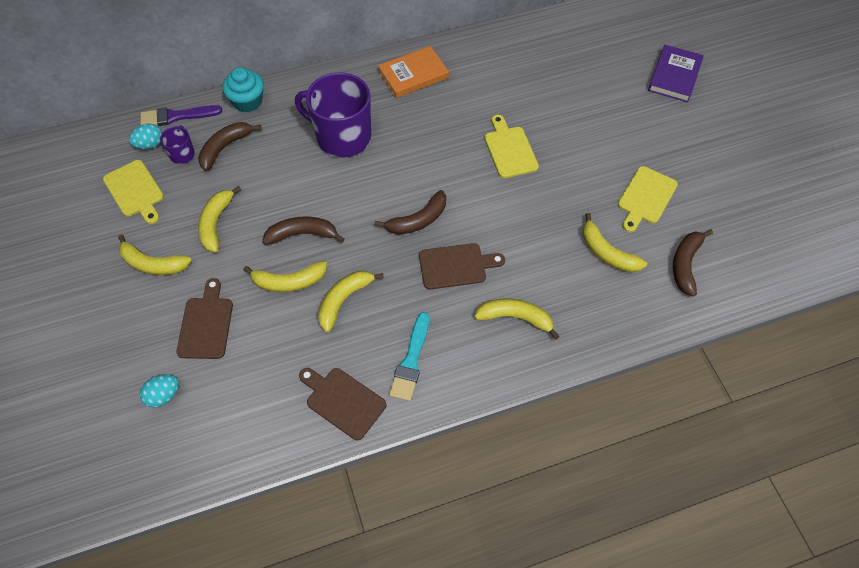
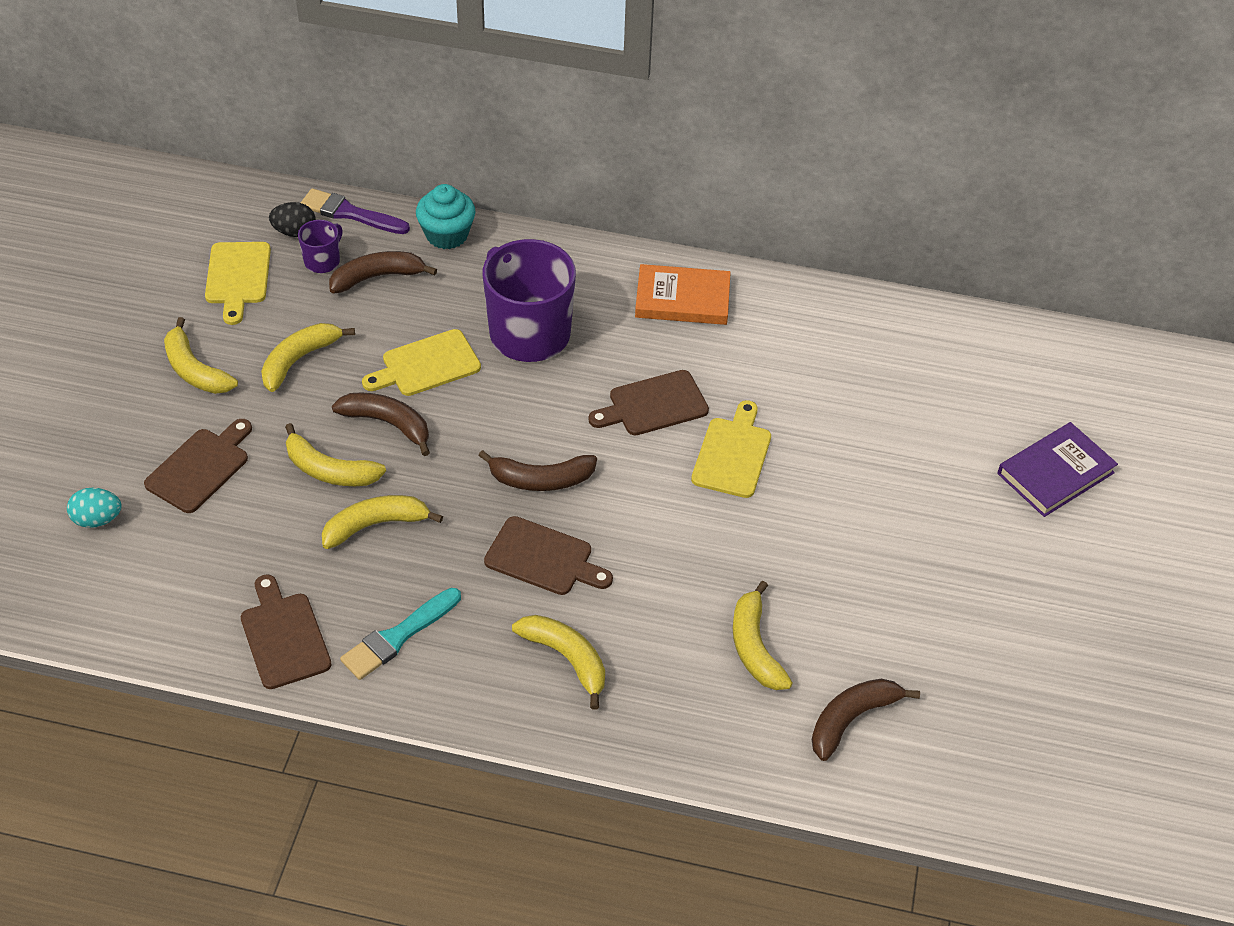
camera: 30 degrees right, 10 degrees down
turquoise egg [129,123,162,149] -> black egg [269,202,316,237]
yellow cutting board [618,166,678,232] -> yellow cutting board moved to [362,329,481,396]
none -> brown cutting board [588,370,709,435]

